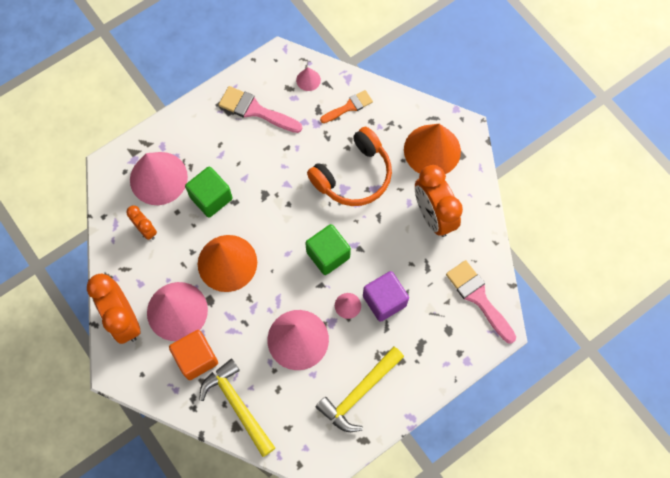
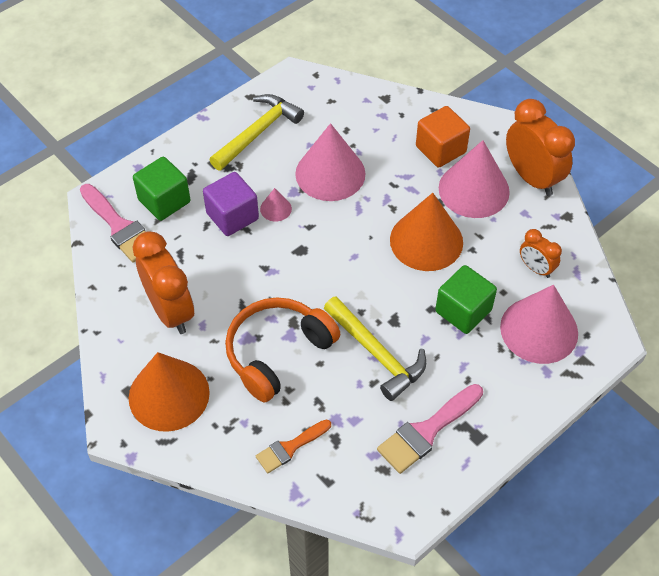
camera: 175 degrees right, 15 degrees down
yellow hammer [199,359,275,457] -> yellow hammer moved to [324,296,426,401]
pink brush [218,86,302,133] -> pink brush turned 120 degrees clockwise [377,384,483,474]
pink cone [296,67,321,91] -> none
green cube [305,224,351,275] -> green cube moved to [133,157,190,221]

